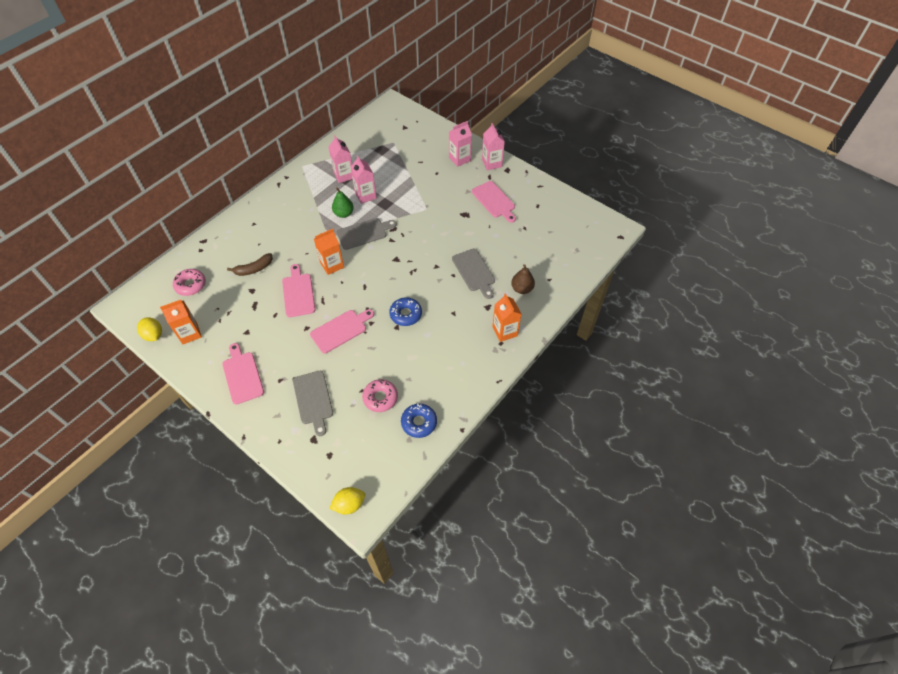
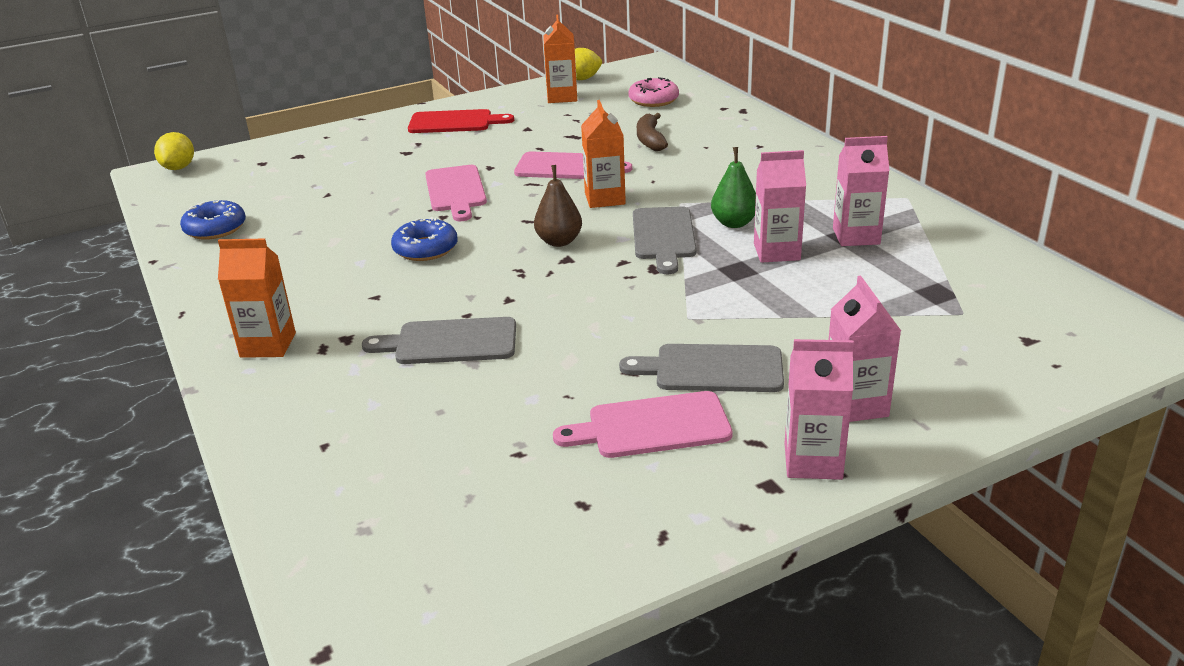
camera: 115 degrees right, 25 degrees down
pink cutting board [222,343,264,405] -> red cutting board [408,109,514,133]
grey cutting board [293,371,333,436] -> grey cutting board moved to [619,344,784,392]
pink donut [362,379,398,412] -> none
brown pear [511,264,535,294] -> brown pear moved to [534,165,582,247]

